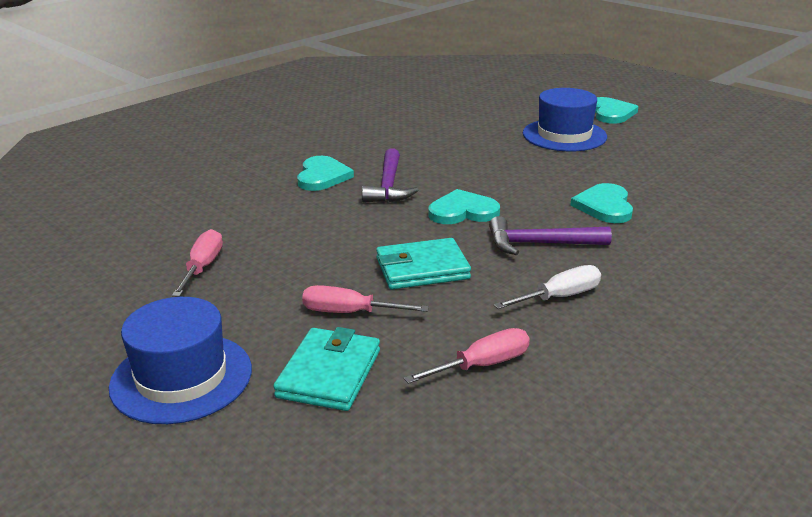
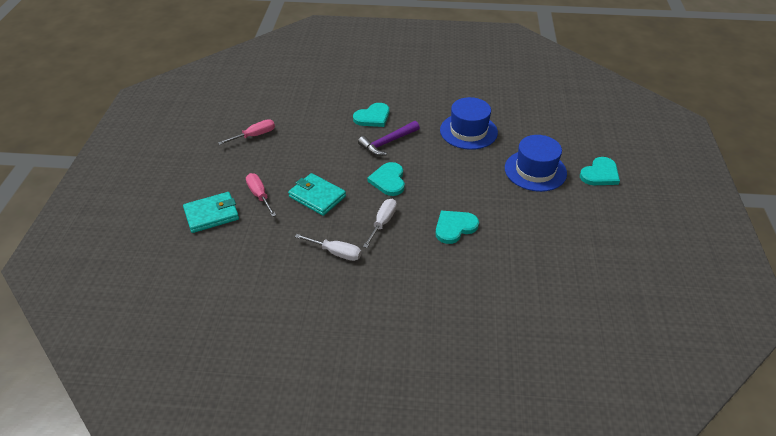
camera: 50 degrees right, 15 degrees up
blue hat [109,297,252,424] -> blue hat moved to [440,97,498,150]
pink screwdriver [404,328,530,384] -> none
turquoise heart [428,189,500,224] -> turquoise heart turned 135 degrees counterclockwise [367,162,405,196]
purple hammer [489,216,612,255] -> white screwdriver [363,199,397,248]

